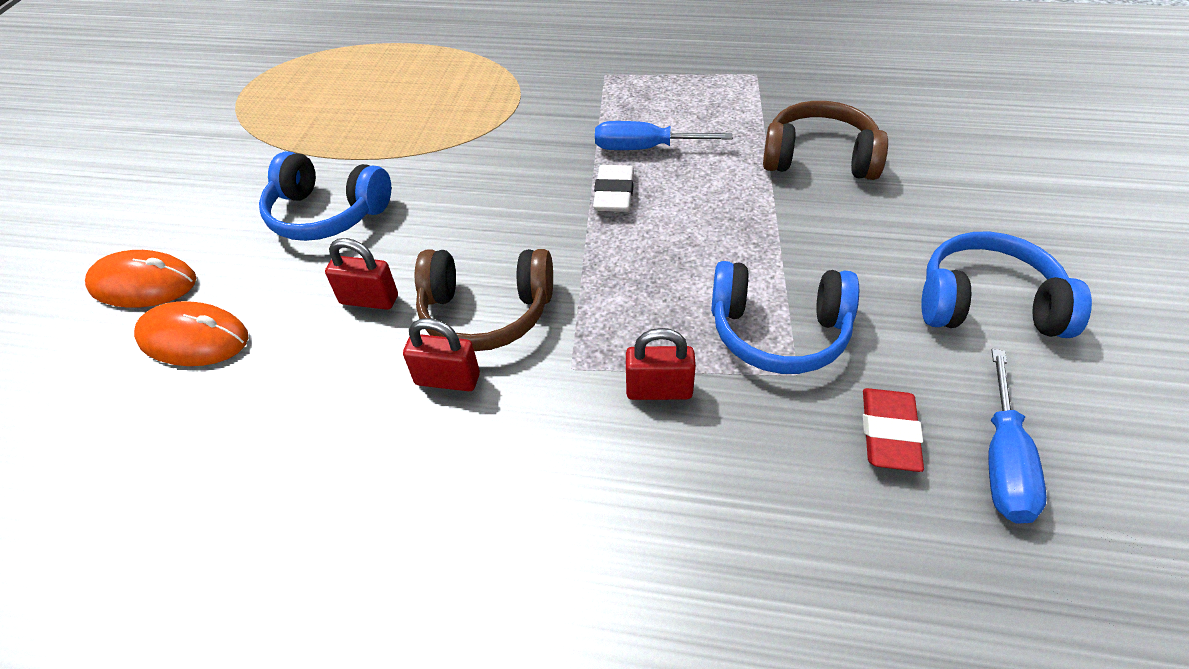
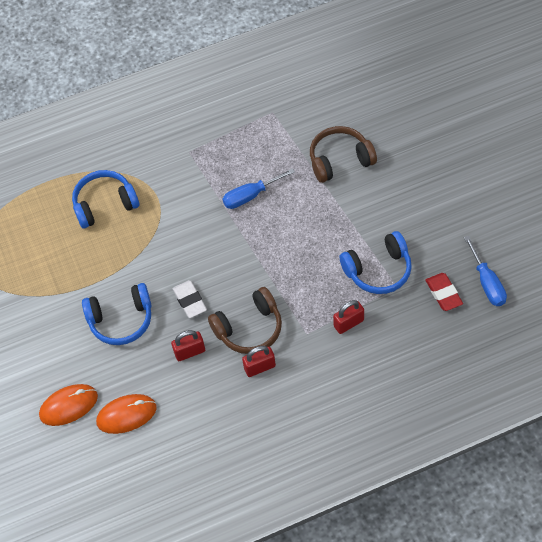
camera: 30 degrees left, 10 degrees up
white eraser [593,165,634,212] -> white eraser moved to [173,280,207,318]
blue headphones [921,232,1092,338] -> blue headphones moved to [72,170,139,228]

